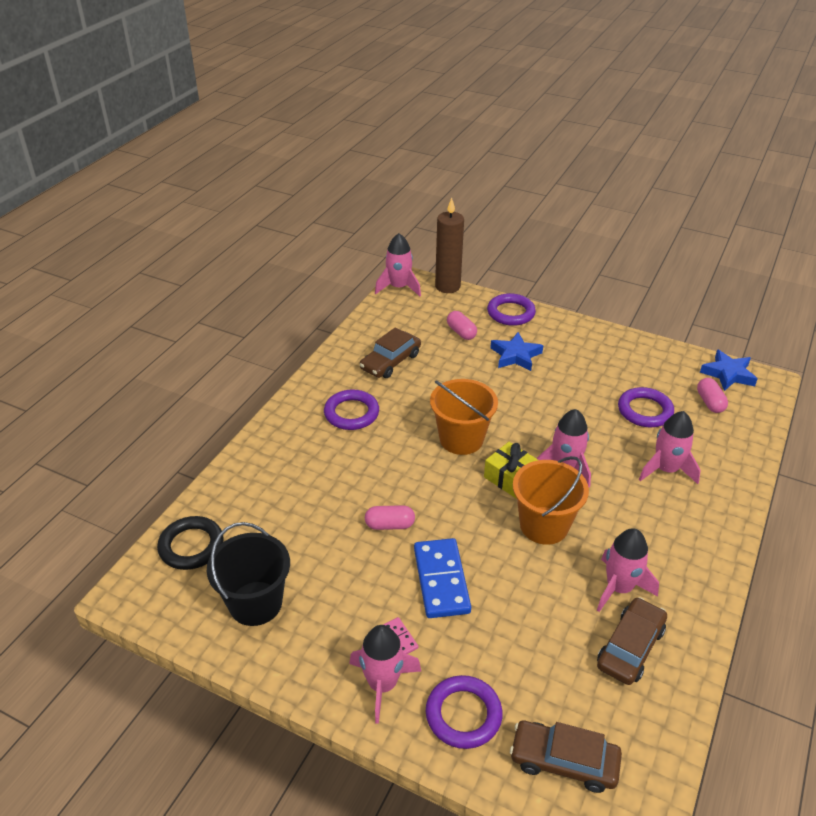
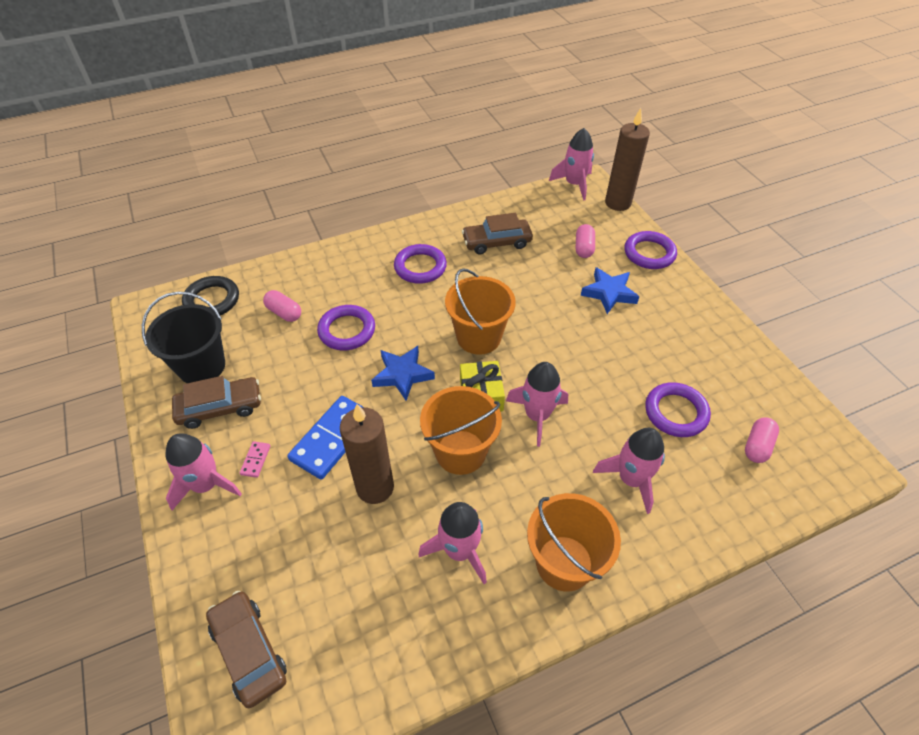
camera: 40 degrees right, 10 degrees up
pink capsule [365,505,415,530] -> pink capsule moved to [263,290,301,322]
purple ring [426,675,503,749] -> purple ring moved to [317,305,375,350]
brown car [597,597,667,685] -> brown car moved to [172,376,261,429]
blue star [700,350,758,391] -> blue star moved to [371,346,435,401]
none -> brown candle [340,404,394,504]
none -> orange bucket [527,493,621,592]

